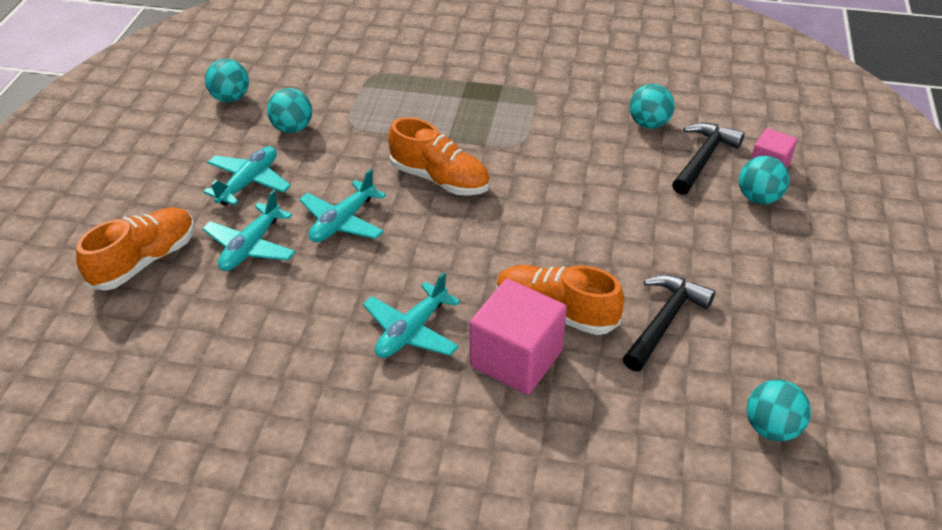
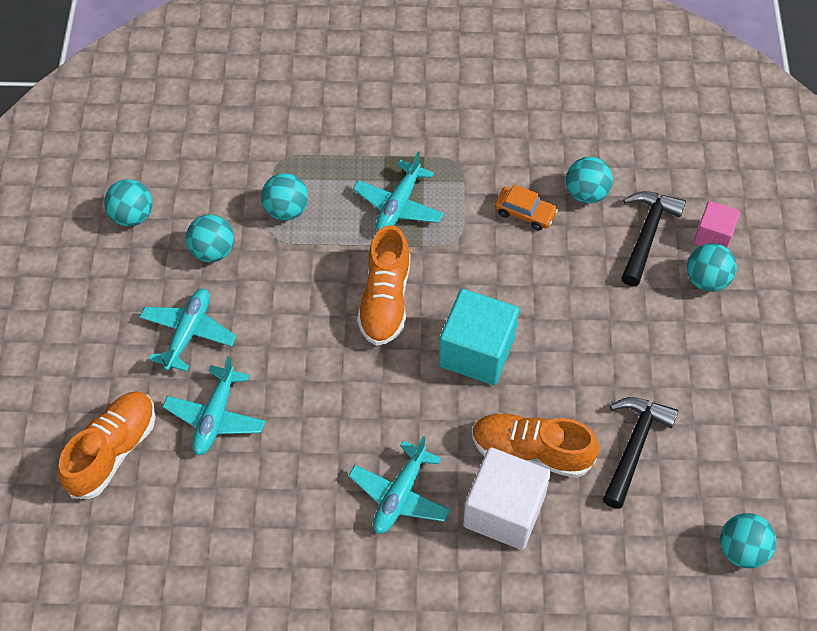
camera: 10 degrees left, 15 degrees up
turquoise plane [299,169,386,242] -> turquoise plane moved to [353,151,444,231]
orange shoe [388,117,490,196] -> orange shoe turned 75 degrees clockwise [357,225,410,346]
pink cube [470,279,567,394] -> white cube [463,447,551,550]
none -> turquoise ball [261,173,308,221]
none -> turquoise cube [439,289,519,385]
none -> orange car [494,184,558,231]

